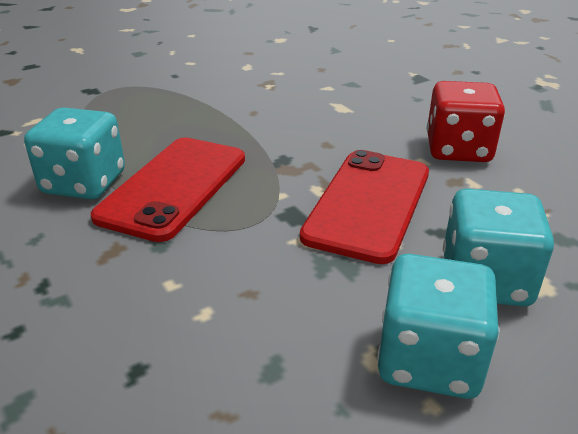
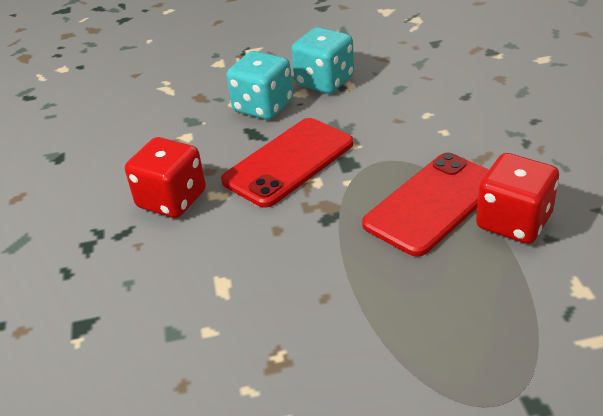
camera: 155 degrees left, 5 degrees up
turquoise dice [24,107,125,199] -> red dice [476,153,559,244]

